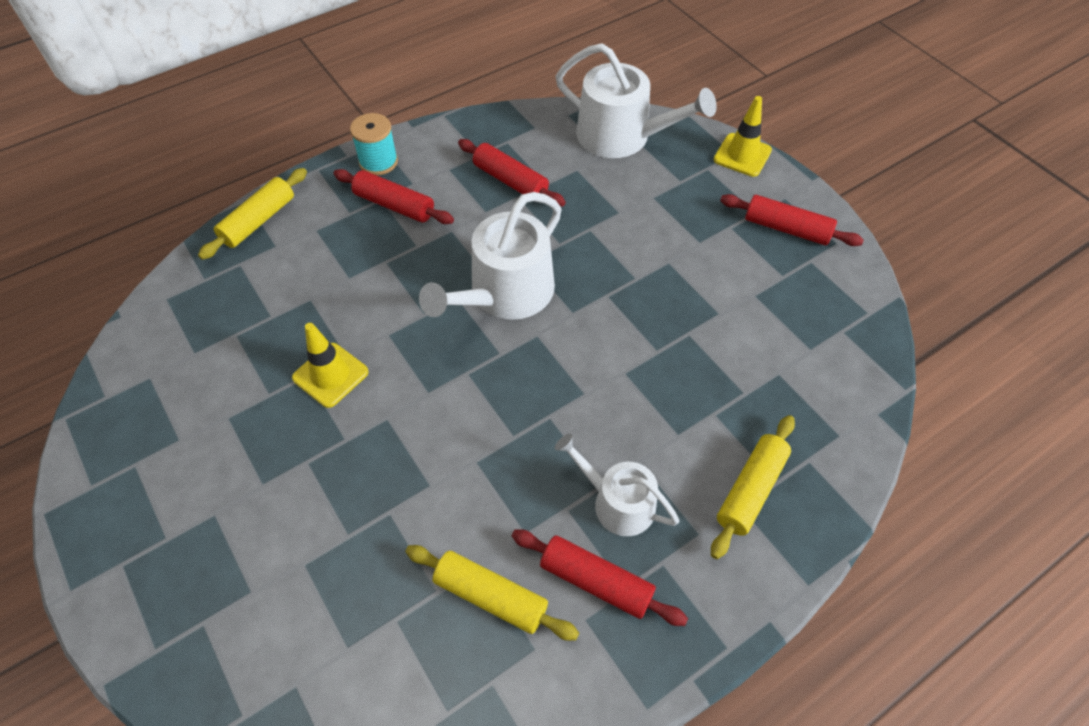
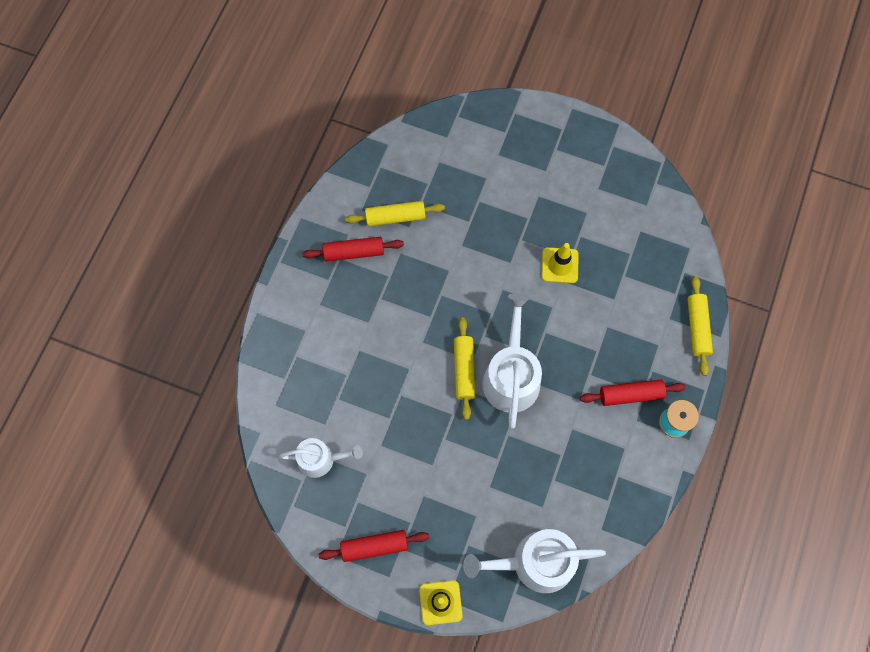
camera: 145 degrees right, 15 degrees up
red rolling pin [458,139,566,207] -> none
white watering can [555,433,679,536] -> white watering can moved to [279,438,363,478]
yellow rolling pin [711,415,795,559] -> yellow rolling pin moved to [454,317,476,420]

